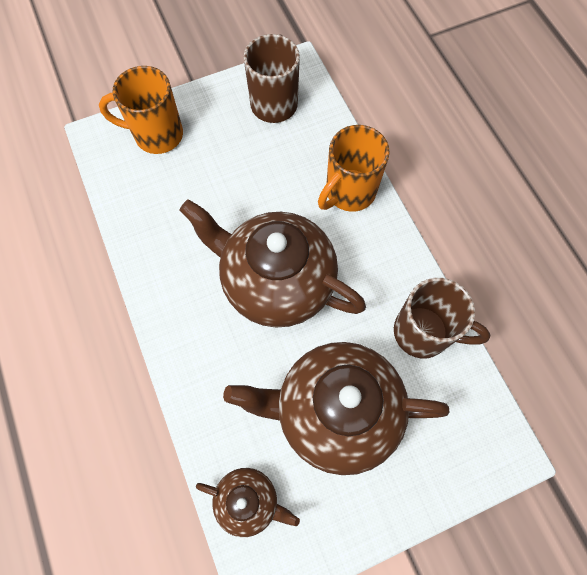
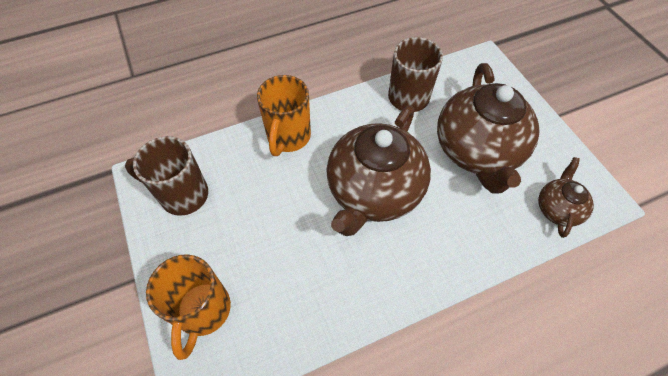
camera: 90 degrees left, 10 degrees down
orange mug [318,125,390,212] -> orange mug turned 60 degrees clockwise [257,75,311,156]

